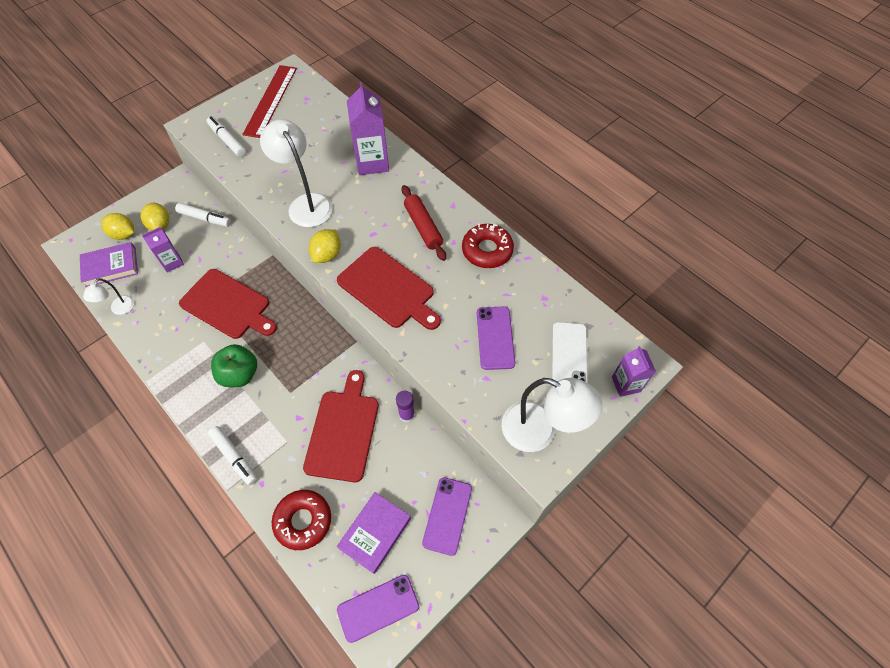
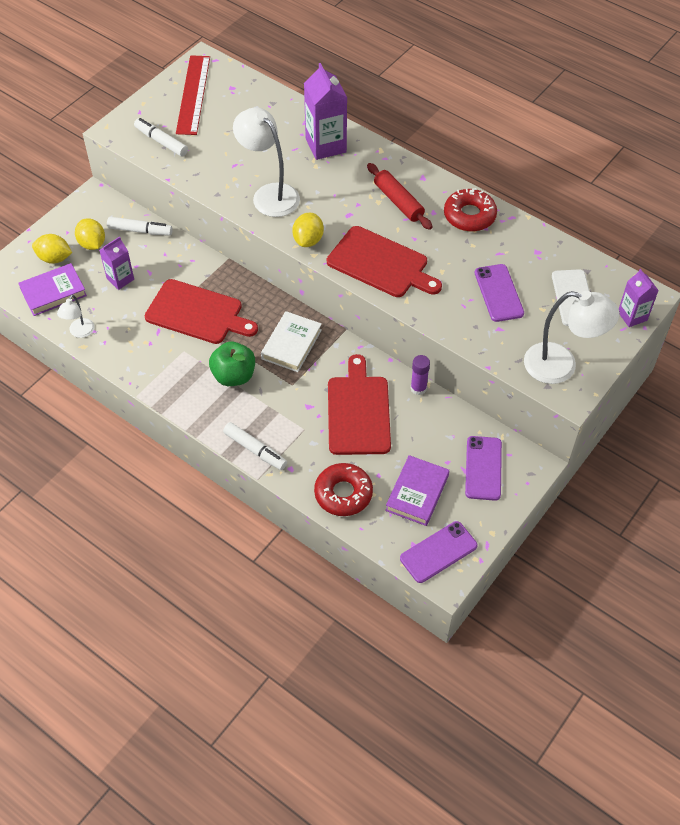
camera: 10 degrees left, 5 degrees down
none -> white book [261,311,322,372]

